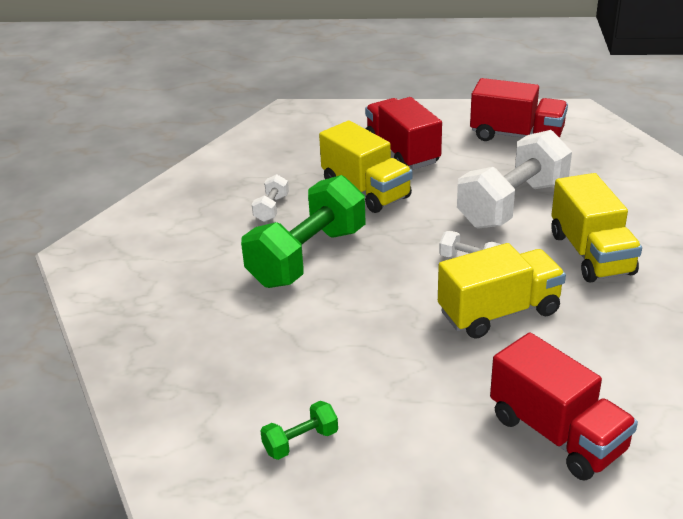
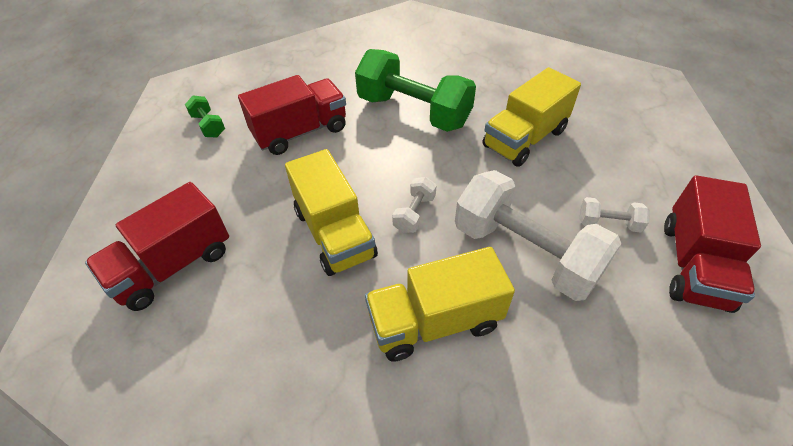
camera: 85 degrees right, 15 degrees up
white dumbbell [252,174,289,222] -> white dumbbell moved to [579,197,650,233]
red truck [365,97,442,170] -> red truck moved to [238,75,346,155]

